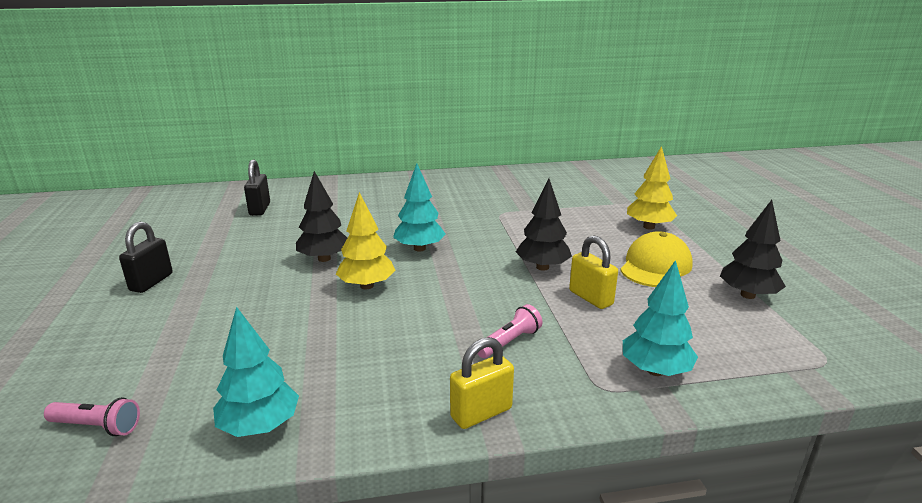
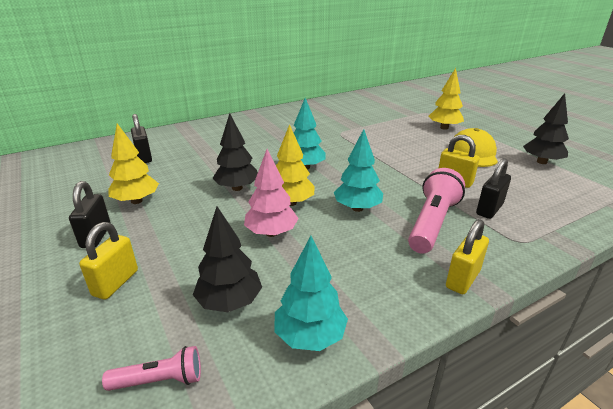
camera: 20 degrees left, 5 degrees up
pink flashlight [477,304,543,358] -> pink flashlight [408,168,465,254], size x1.83
black tree [516,178,572,271] -> black tree moved to [193,206,262,312]
turquoise tree [623,260,698,376] -> turquoise tree moved to [334,129,383,212]
none -> yellow padlock [79,222,138,300]
none -> yellow tree [109,123,159,204]
none -> pink tree [244,149,299,237]
none -> black padlock [476,158,511,219]

